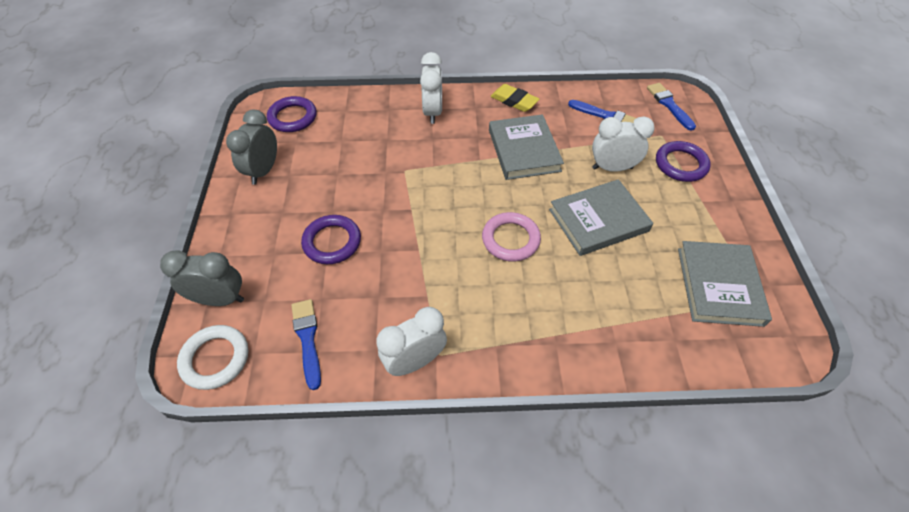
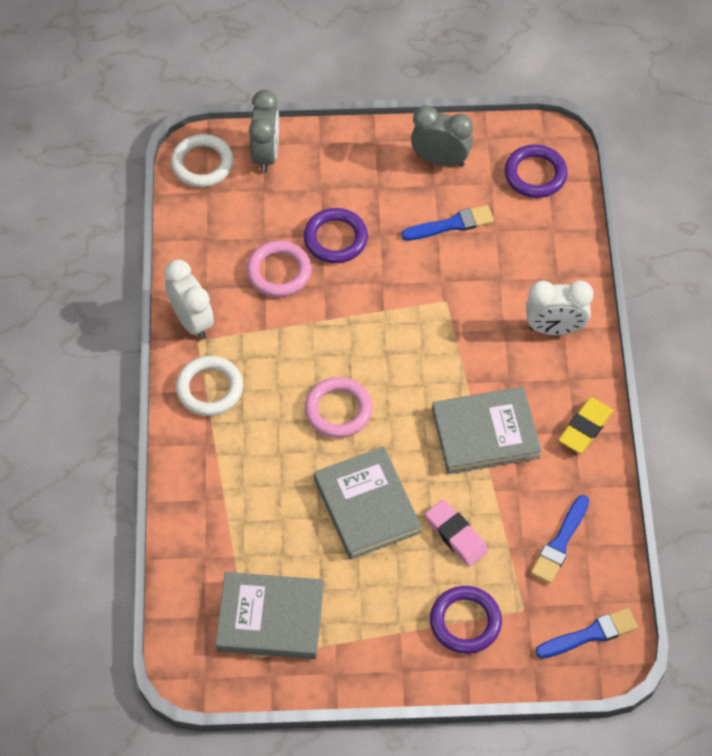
camera: 90 degrees right, 5 degrees up
blue brush [291,299,321,390] -> blue brush moved to [401,205,494,241]
white clock [592,116,655,172] -> pink eraser [425,499,488,567]
none -> white ring [176,356,243,416]
none -> pink ring [247,241,312,297]

